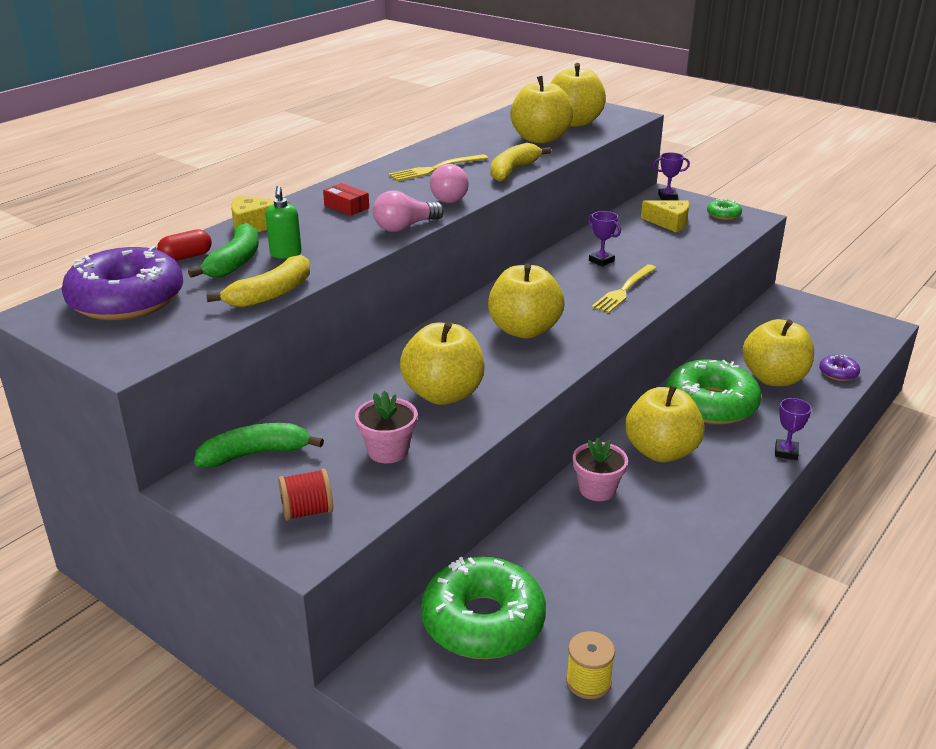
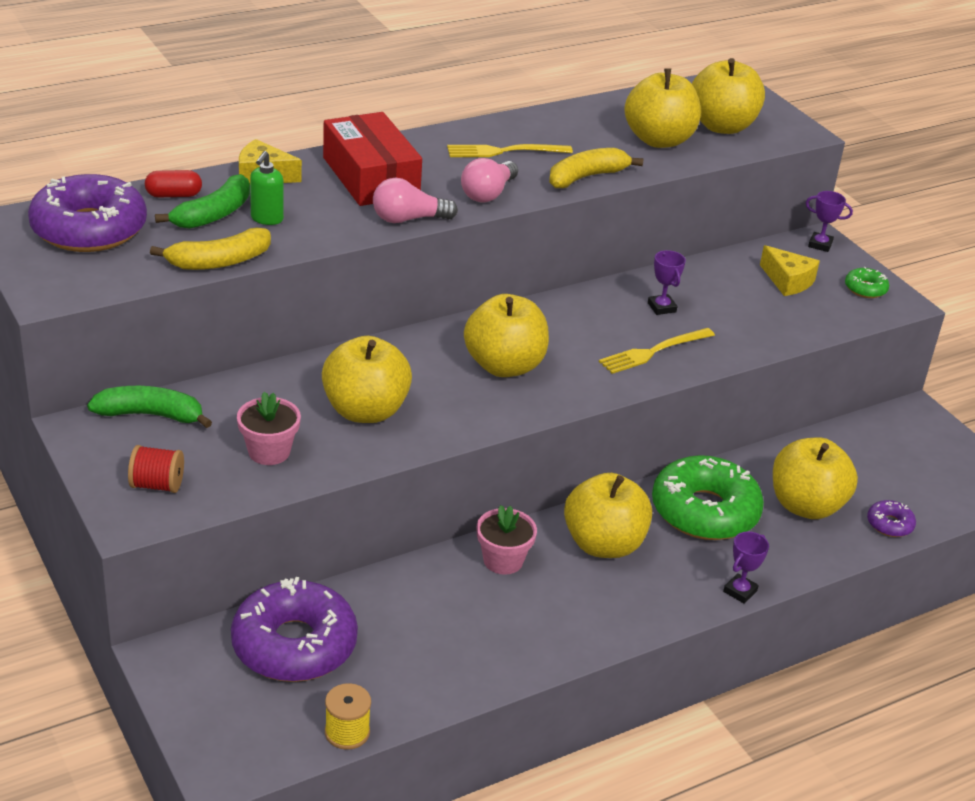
camera: 20 degrees right, 5 degrees up
red box [323,183,369,216] -> red box [323,112,422,206], size x2.31
green donut [421,557,546,659] -> purple donut [231,577,358,682]

